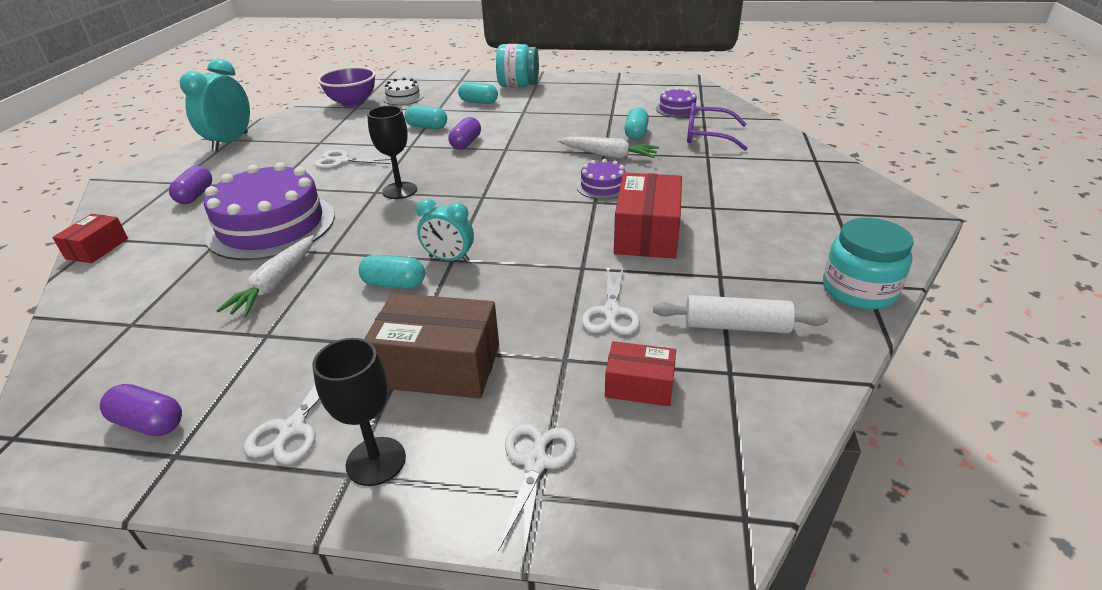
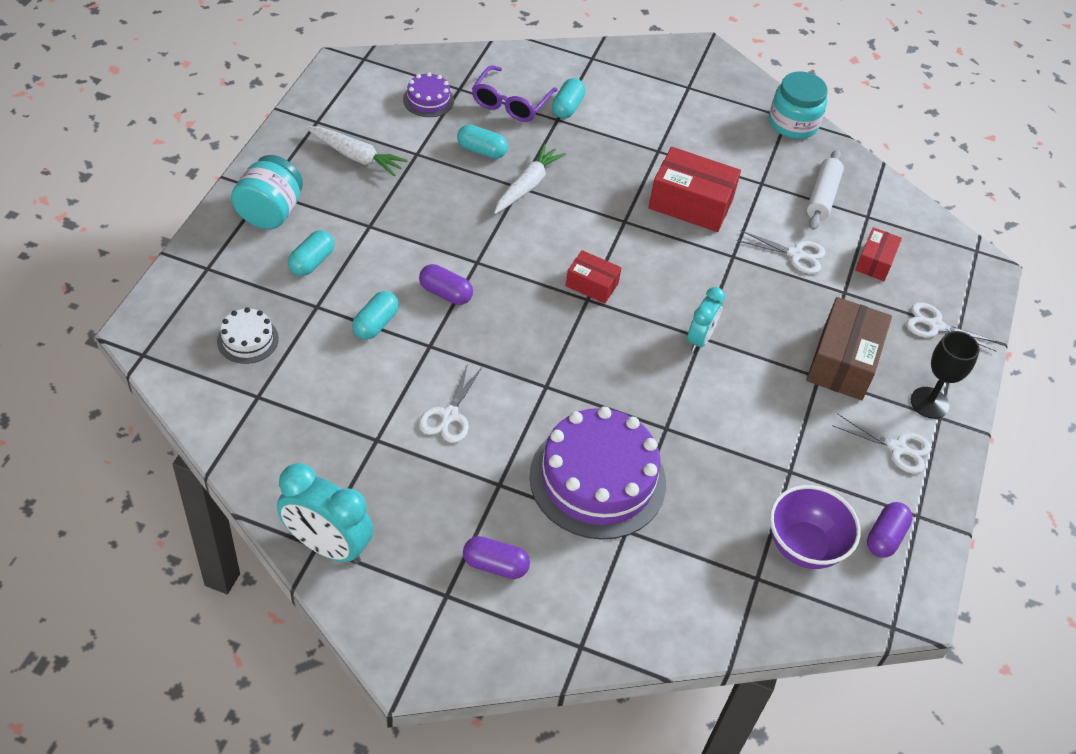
camera: 85 degrees left, 15 degrees up
red box [52,214,128,263] -> red box moved to [565,250,622,304]
white carrot [216,235,314,317] -> white carrot moved to [305,126,408,176]
purple bowl [318,67,376,108] -> purple bowl moved to [770,485,861,569]
turquoise capsule [359,255,425,289] -> turquoise capsule moved to [552,78,586,119]
black goblet [367,106,417,199] -> none
purple cake [576,159,626,199] -> none

